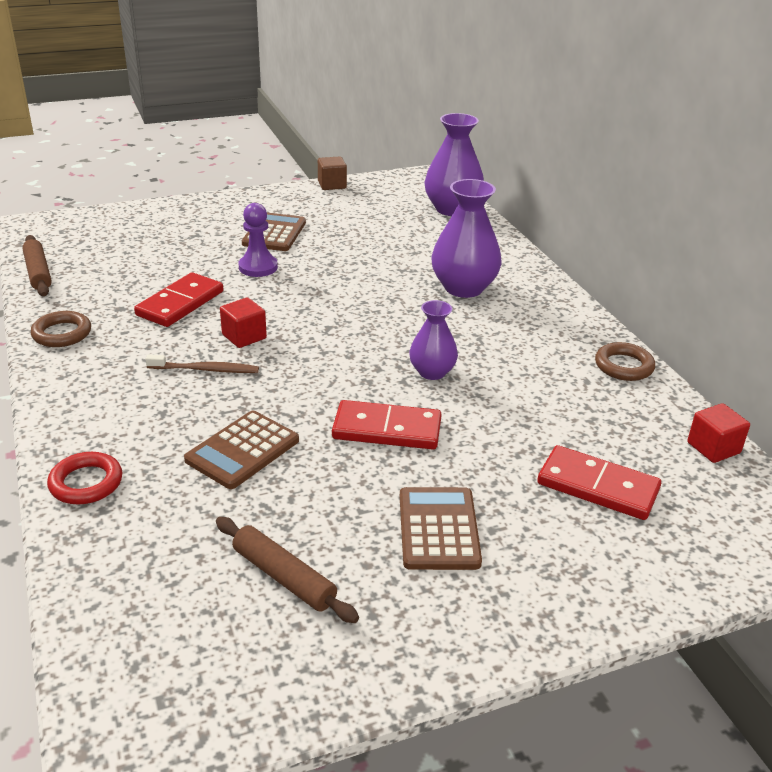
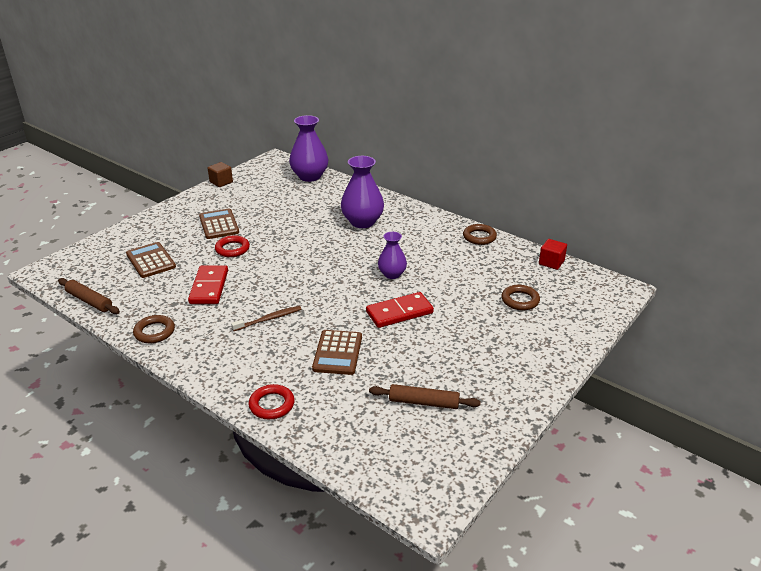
camera: 30 degrees left, 0 degrees up
red cube [220,297,267,348] -> none
purple pawn [239,203,278,277] -> red ring [215,235,250,257]
brown calculator [400,487,482,570] -> brown calculator moved to [126,242,176,278]
red domino [537,445,661,520] -> brown ring [501,285,540,310]

